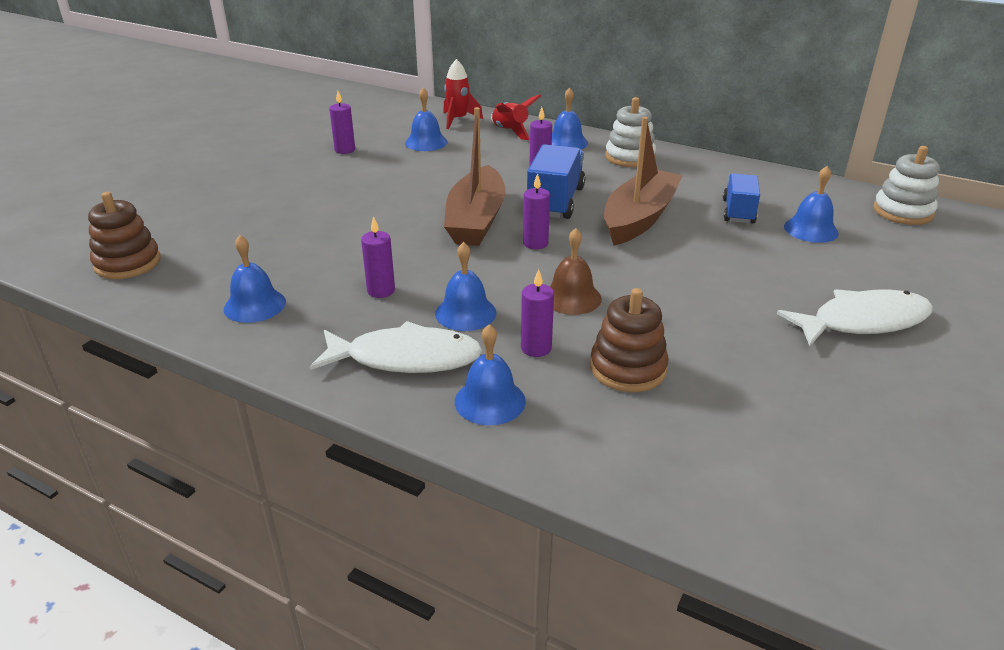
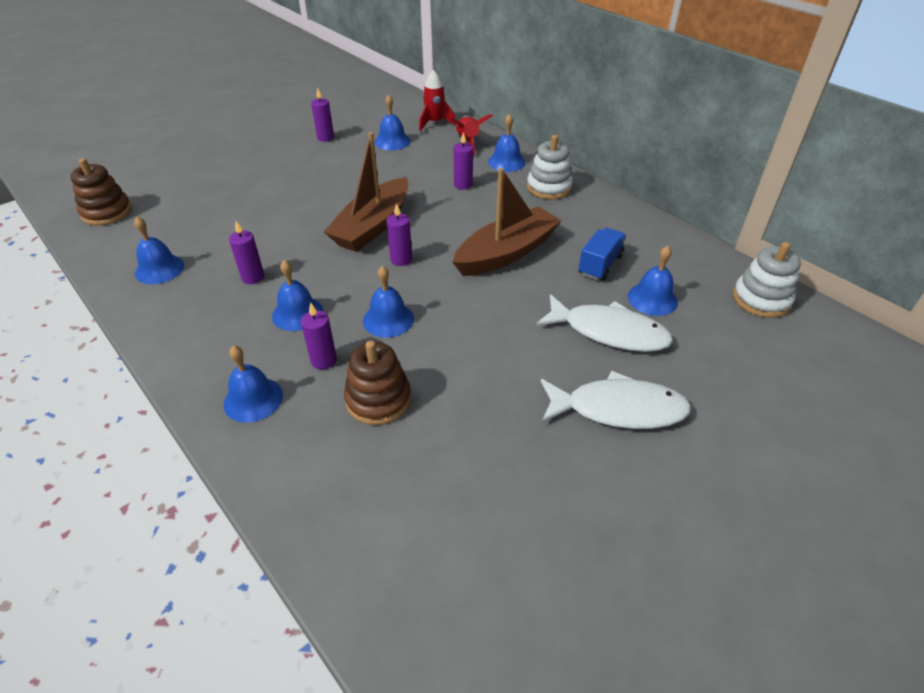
camera: 20 degrees right, 10 degrees up
white fish [310,321,483,373] -> white fish moved to [536,294,673,352]
blue truck [527,144,585,219] -> none
brown bell [550,228,602,315] -> blue bell [363,266,414,338]

